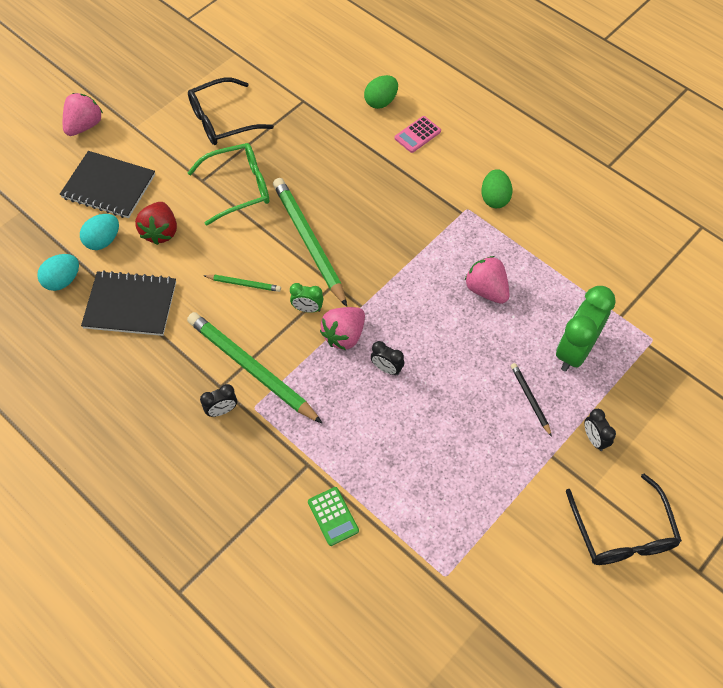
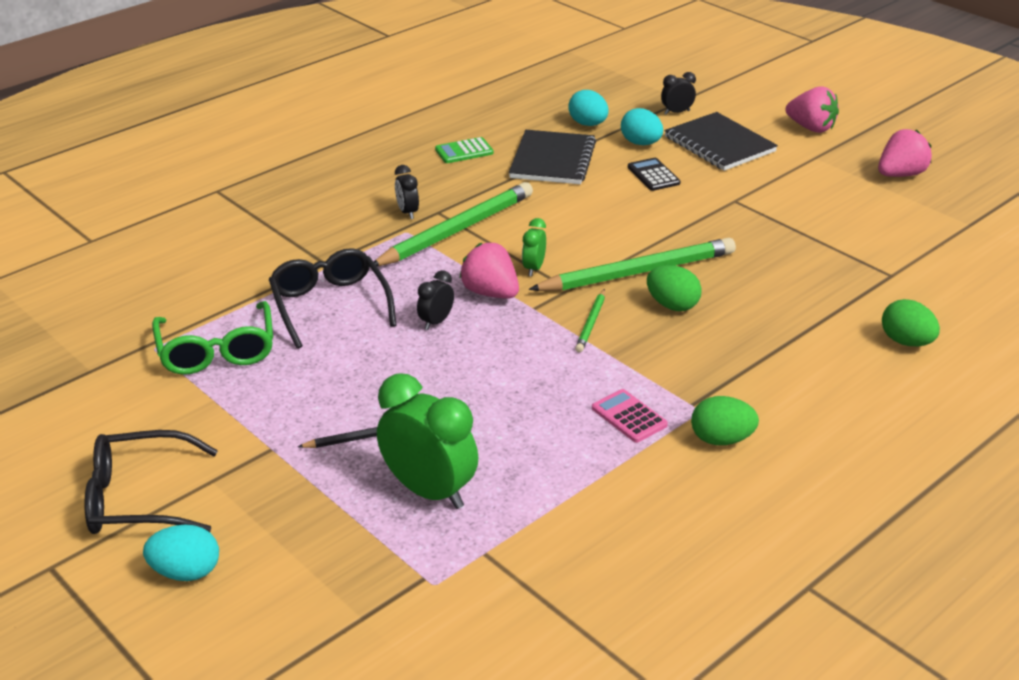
camera: 95 degrees right, 25 degrees down
black notebook [60,151,155,218] -> black notebook turned 60 degrees counterclockwise [664,112,778,171]
red strawberry [135,202,177,245] -> black calculator [628,158,680,191]
green glasses [187,143,269,226] -> green glasses moved to [152,301,273,375]
black glasses [188,77,274,145] -> black glasses moved to [269,248,397,349]
green pencil [203,275,281,292] -> green pencil moved to [575,289,605,352]
green calculator [308,487,359,546] -> green calculator moved to [435,137,494,163]
pink calculator [394,116,441,153] -> pink calculator moved to [592,389,668,443]
pink strawberry [465,256,510,304] -> pink strawberry moved to [878,129,932,177]
black clock [584,409,616,451] -> black clock moved to [661,72,696,115]
none -> turquoise egg [143,524,219,581]
none -> green egg [647,265,702,311]

